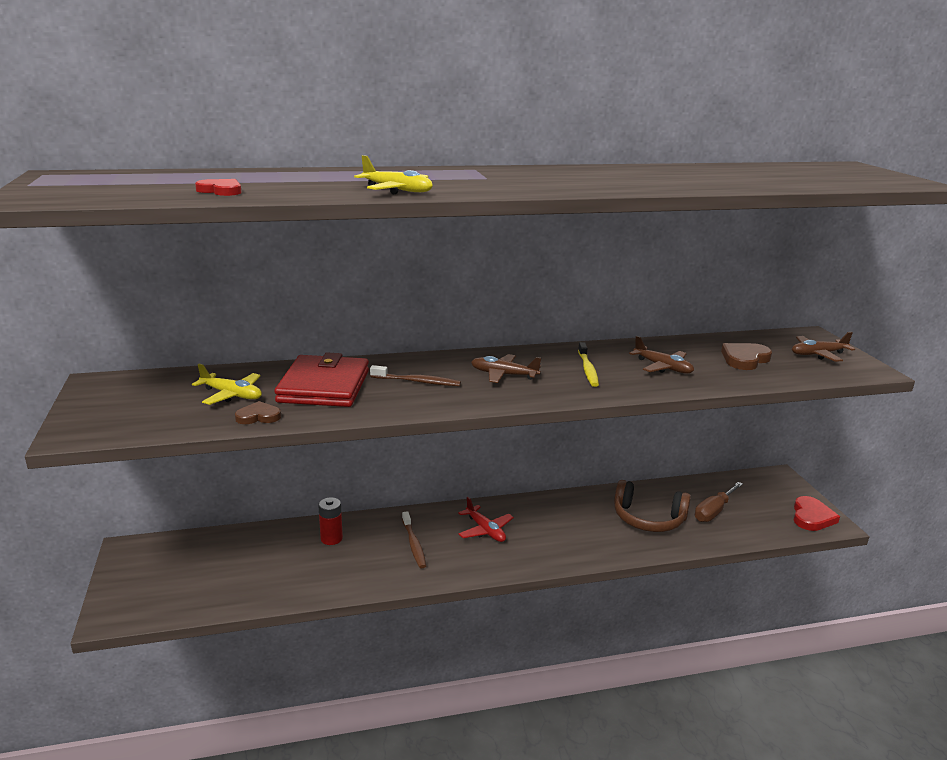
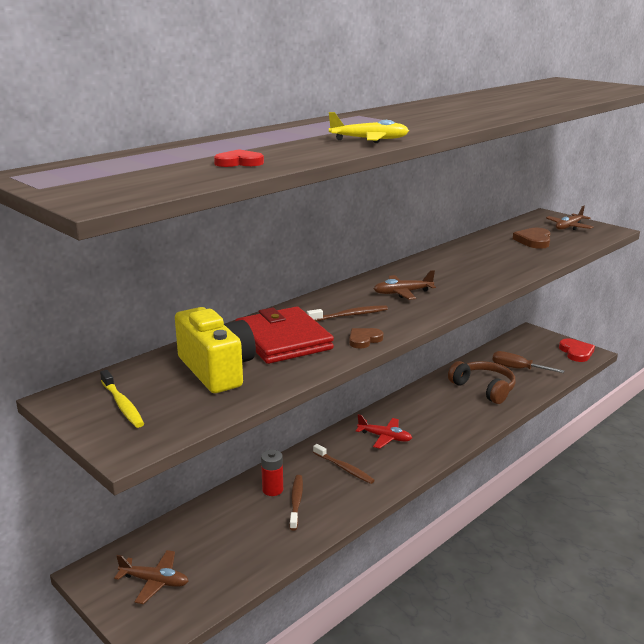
camera: 30 degrees left, 0 degrees up
yellow plane [192,364,262,405] -> yellow camera [175,307,256,393]
brown heart [235,401,281,424] -> brown heart moved to [349,328,384,349]
yellow toothbrush [578,342,599,387] -> yellow toothbrush moved to [100,370,144,428]
brown headphones [614,480,691,532] -> brown headphones turned 120 degrees counterclockwise [448,361,516,404]
brown plane [629,336,694,373] -> brown plane moved to [114,550,189,604]
brown screwdriver [695,482,743,522] -> brown screwdriver turned 105 degrees clockwise [492,351,564,373]
none -> brown toothbrush [290,475,303,531]

